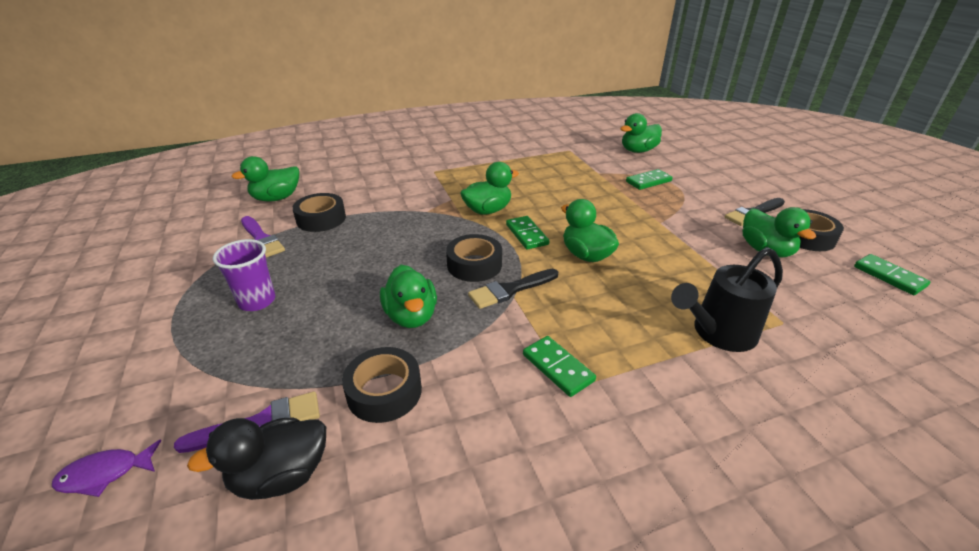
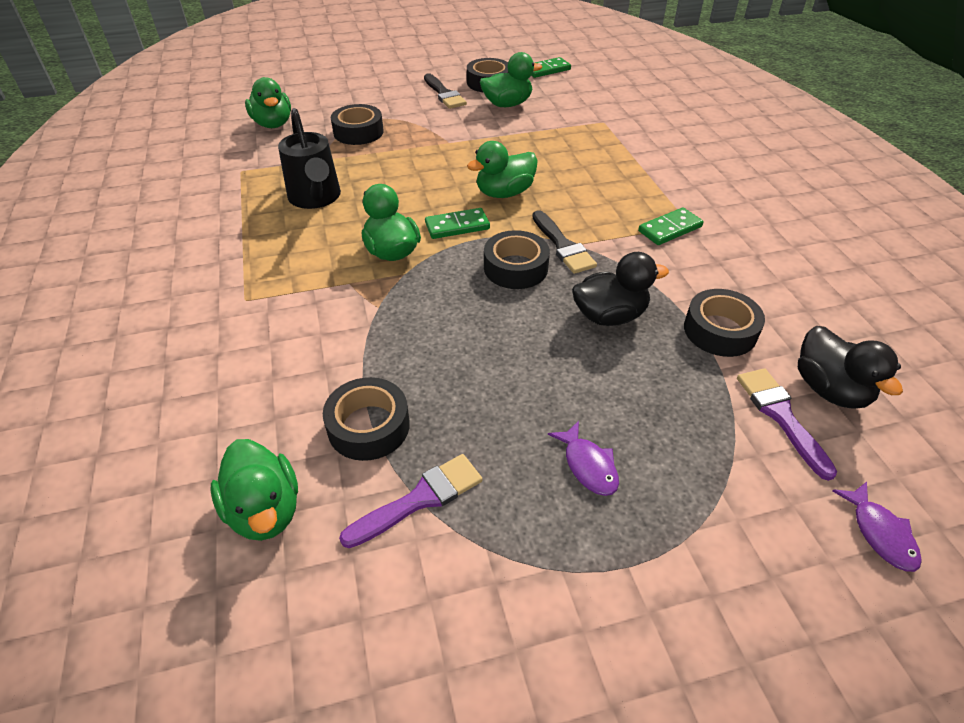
camera: 85 degrees left, 10 degrees up
purple cup [213,239,275,311] -> purple fish [548,421,619,496]
green duck [380,265,437,328] -> black duck [572,252,669,326]
green domino [626,169,673,190] -> black tape [331,104,384,145]
black watering can [671,247,783,352] -> black watering can moved to [278,108,341,209]

